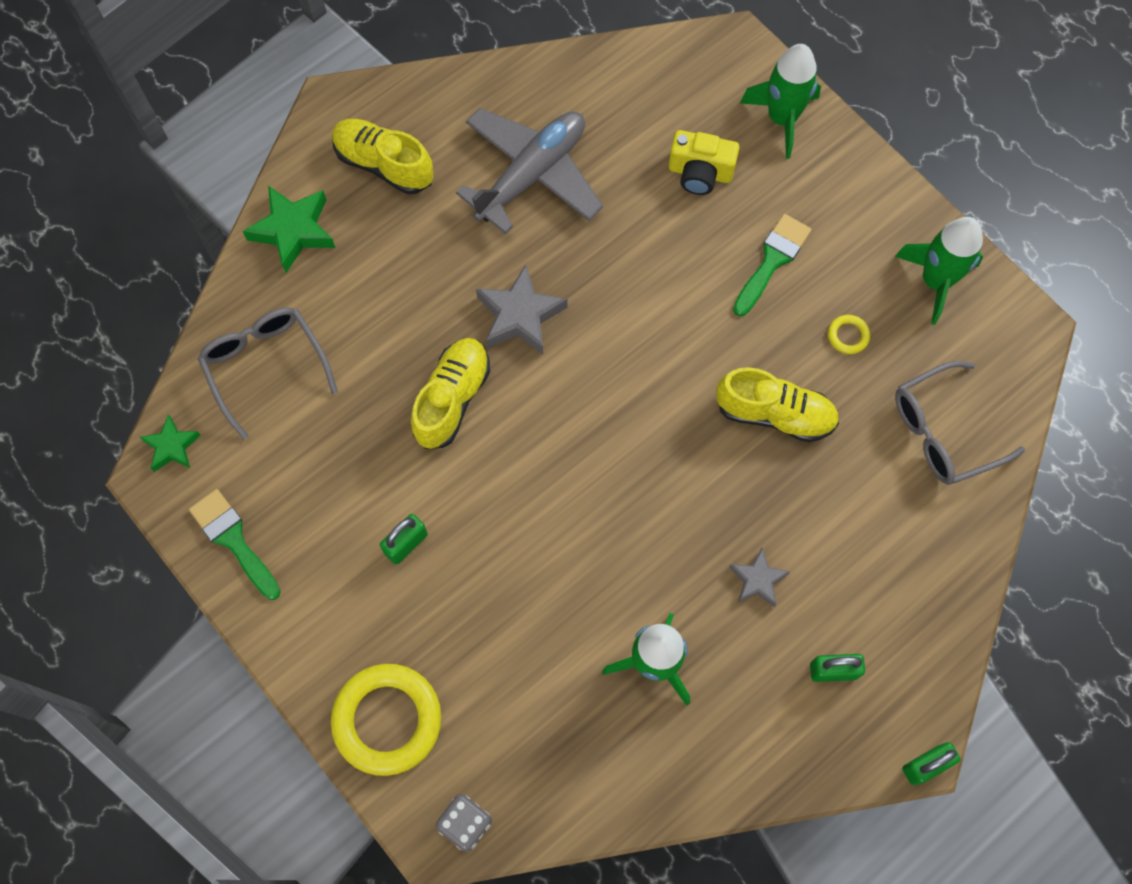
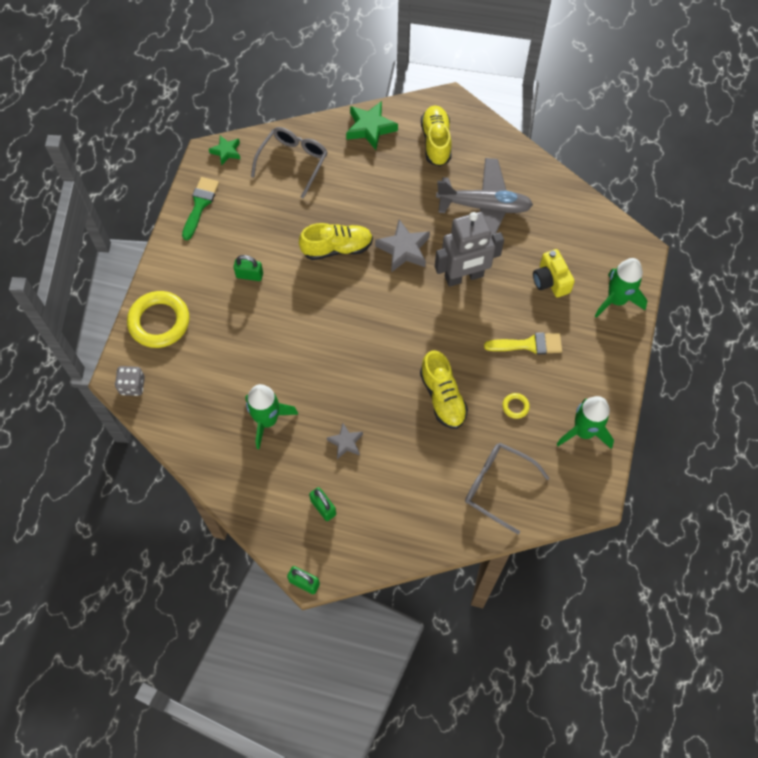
camera: 55 degrees right, 5 degrees down
green brush [733,214,811,316] -> yellow brush [484,333,562,354]
none -> grey robot [435,212,504,287]

